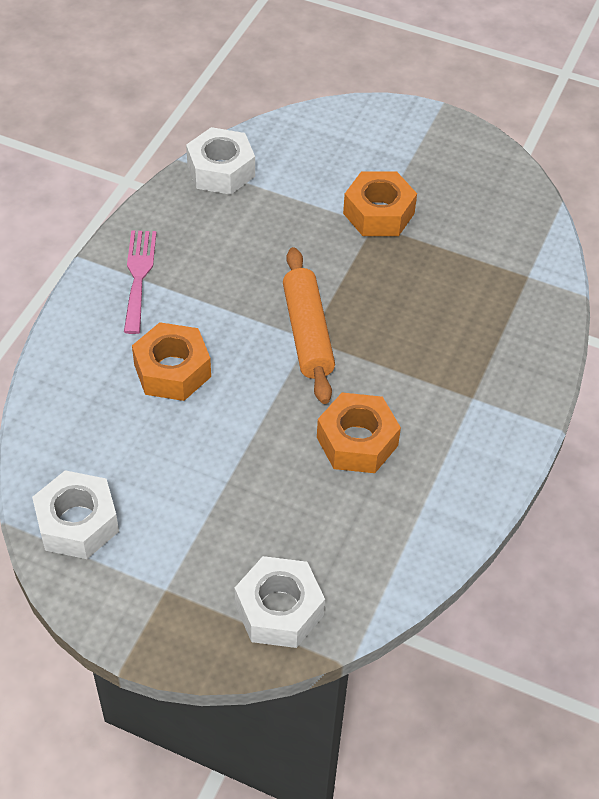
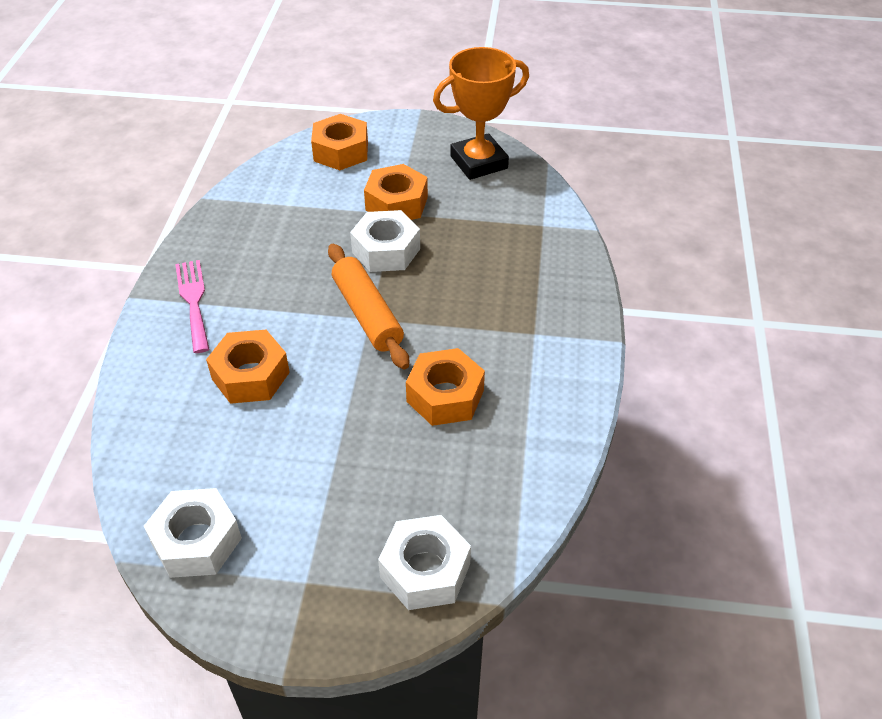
camera: 15 degrees left, 5 degrees down
white nut [186,127,255,195] -> white nut moved to [350,210,420,272]
none -> orange nut [311,114,368,170]
none -> orange trophy [433,47,529,180]

